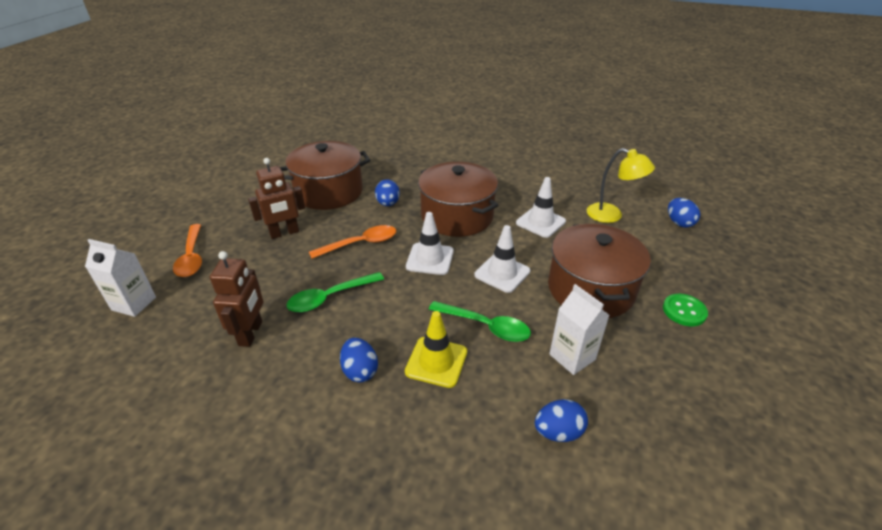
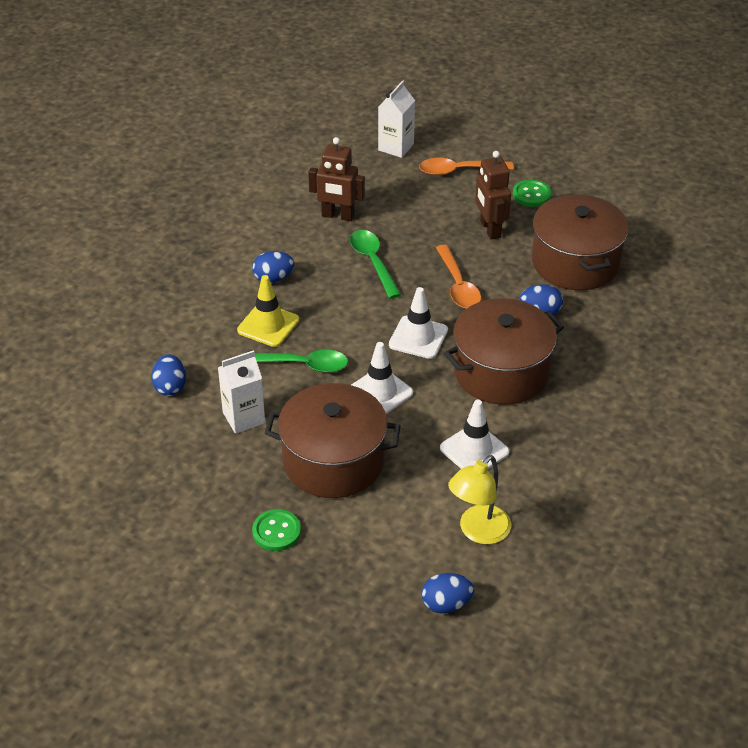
camera: 100 degrees right, 5 degrees up
green spoon [429,301,531,342] -> green spoon turned 120 degrees counterclockwise [240,350,348,373]
none -> green button [513,179,551,207]

